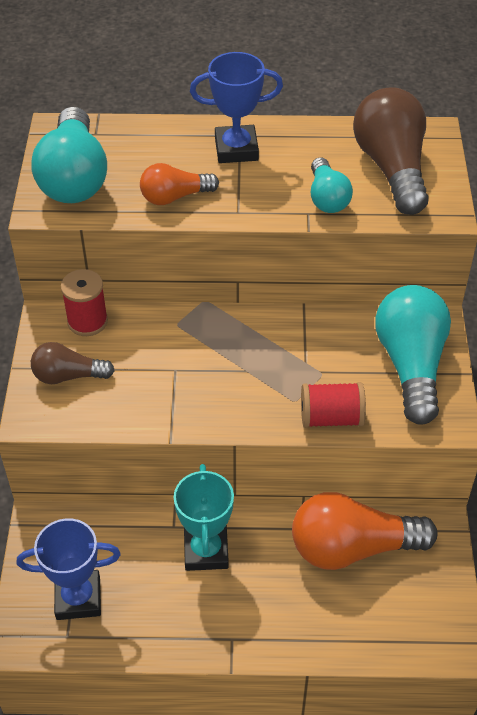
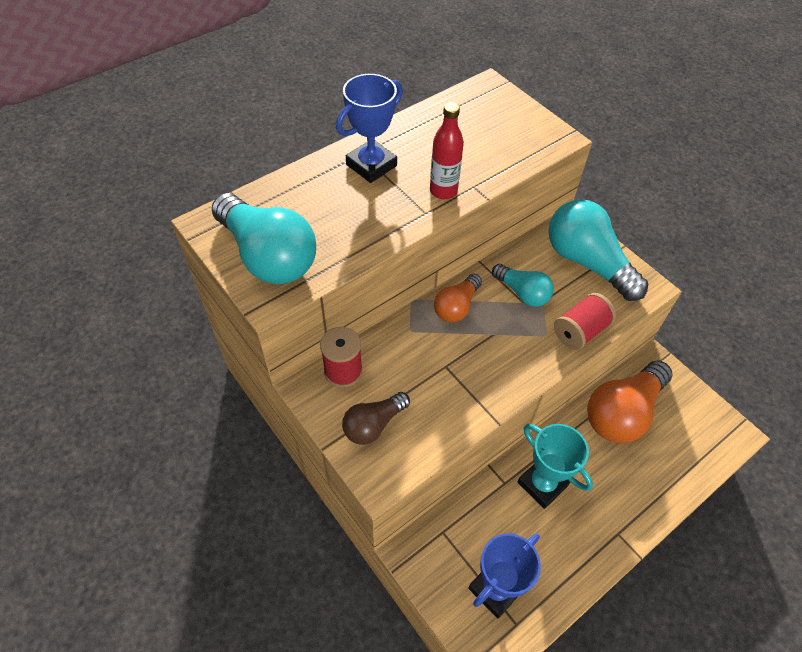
camera: 40 degrees left, 5 degrees up
orange light bulb [140,163,219,205] -> orange light bulb moved to [434,274,482,322]
turquoise light bulb [311,157,353,213] -> turquoise light bulb moved to [492,264,554,307]
brown light bulb [353,87,428,215] -> none
none -> red bottle [430,102,464,199]

